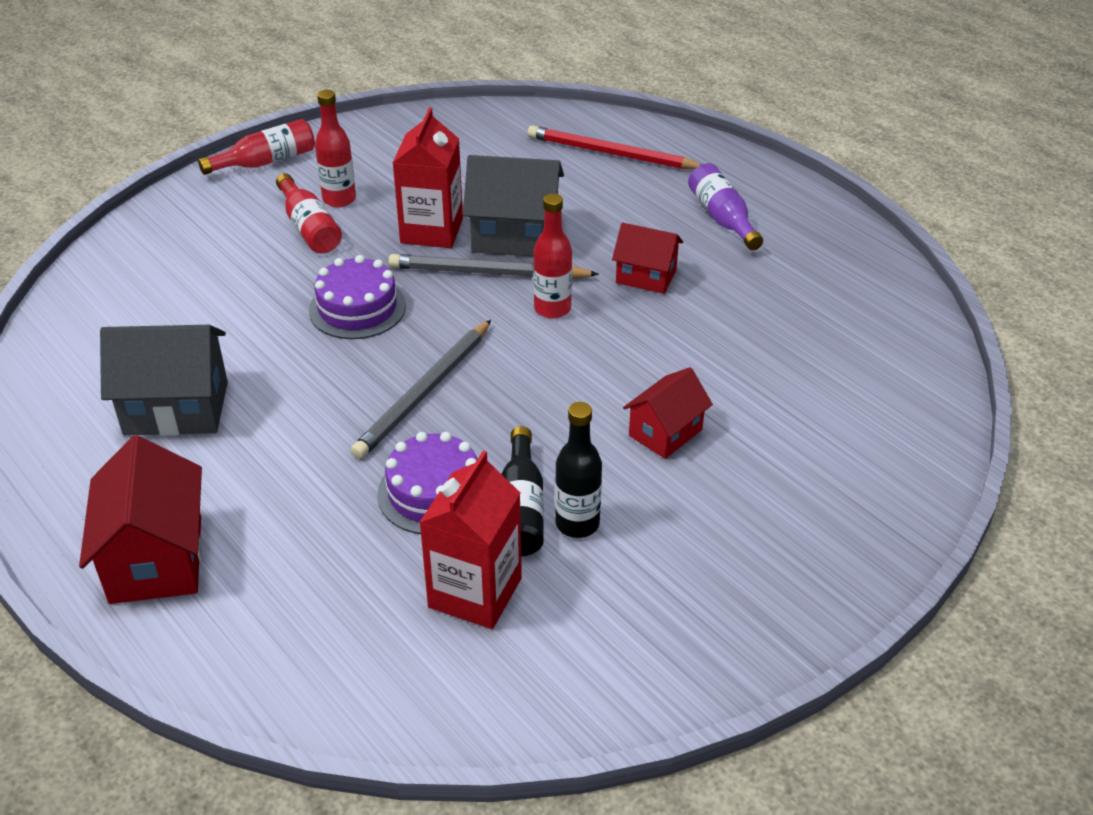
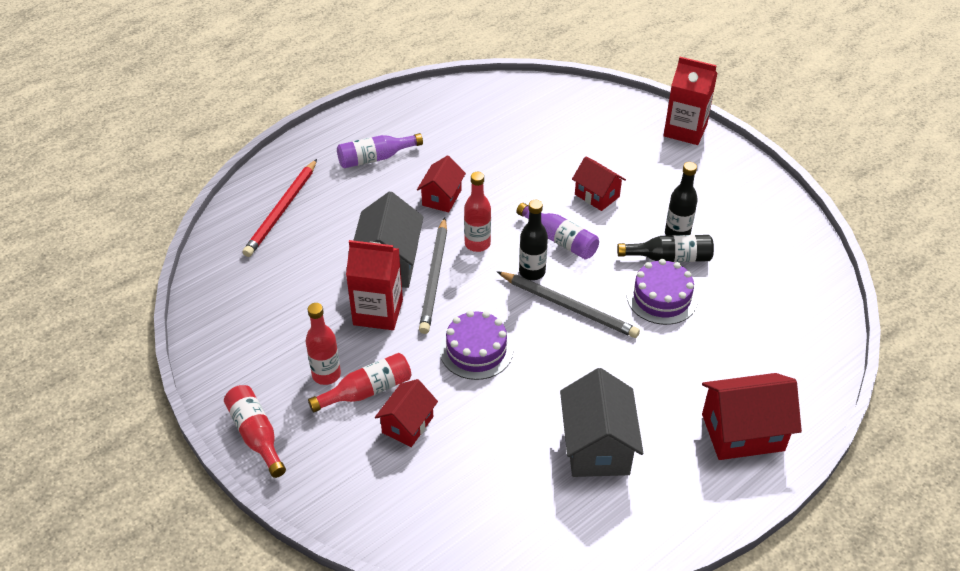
camera: 90 degrees left, 5 degrees up
red carton [419,451,522,629] -> red carton moved to [663,57,718,145]
none -> red house [375,379,438,447]
none -> purple bottle [516,203,599,259]
none -> black bottle [519,200,548,280]

